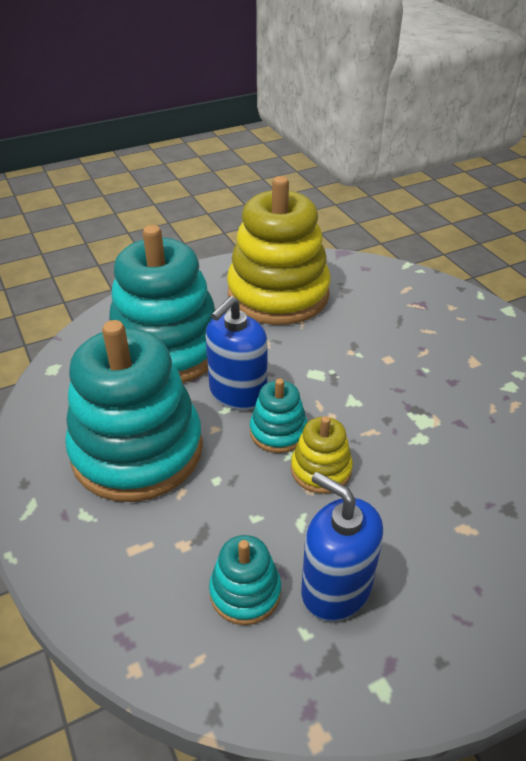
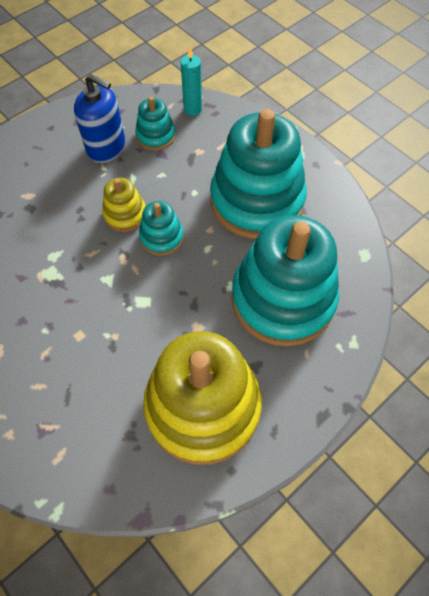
camera: 165 degrees right, 20 degrees up
blue soap dispenser [205,296,267,410] -> none
none -> turquoise candle [181,47,202,116]

